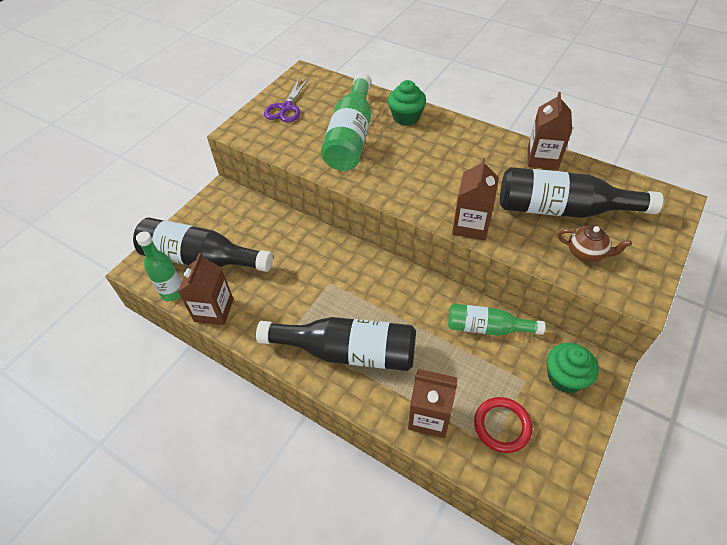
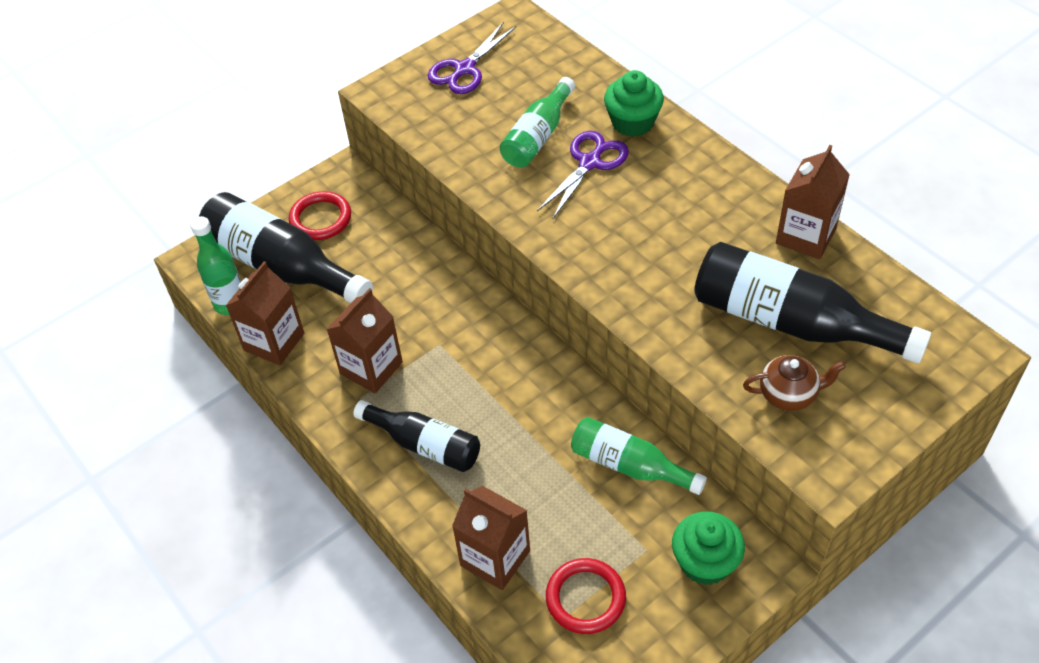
camera: 20 degrees right, 0 degrees up
black bottle [256,317,416,371] -> black bottle [353,400,480,472], size x0.61
green bottle [321,72,371,171] -> green bottle [500,77,575,168], size x0.61
brown carton [452,158,499,240] -> brown carton moved to [326,288,403,393]
brown teapot [558,225,632,263] -> brown teapot turned 45 degrees counterclockwise [743,355,846,411]
none -> red ring [289,191,351,240]
none -> purple scissors [537,131,629,218]

